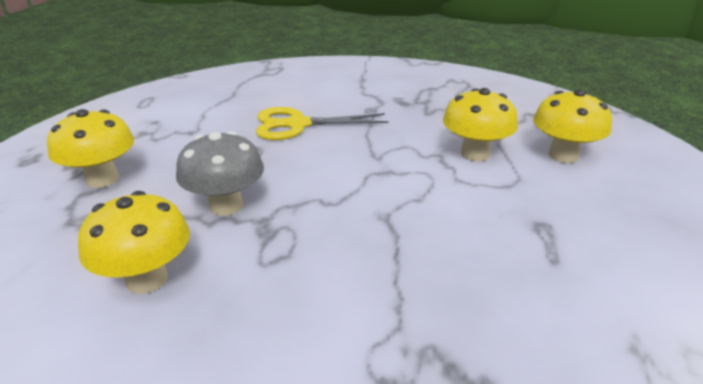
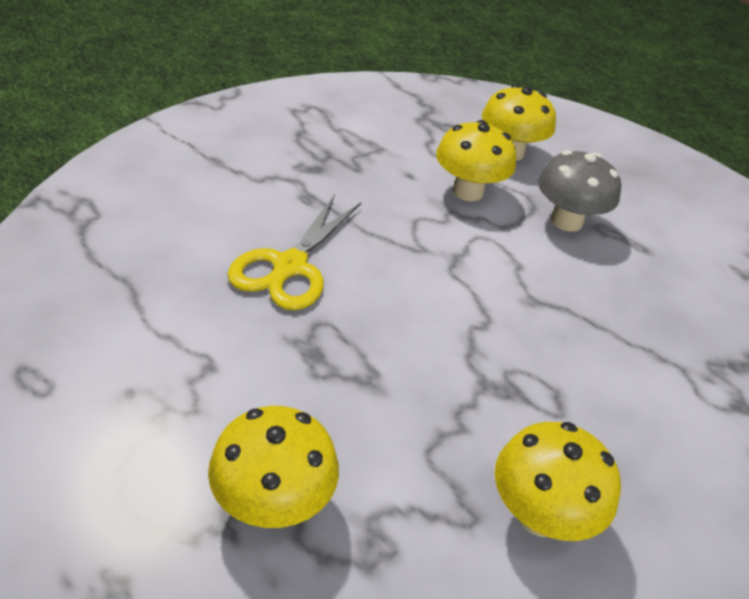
camera: 65 degrees left, 10 degrees up
grey mushroom [176,131,264,216] -> grey mushroom moved to [538,150,621,232]

